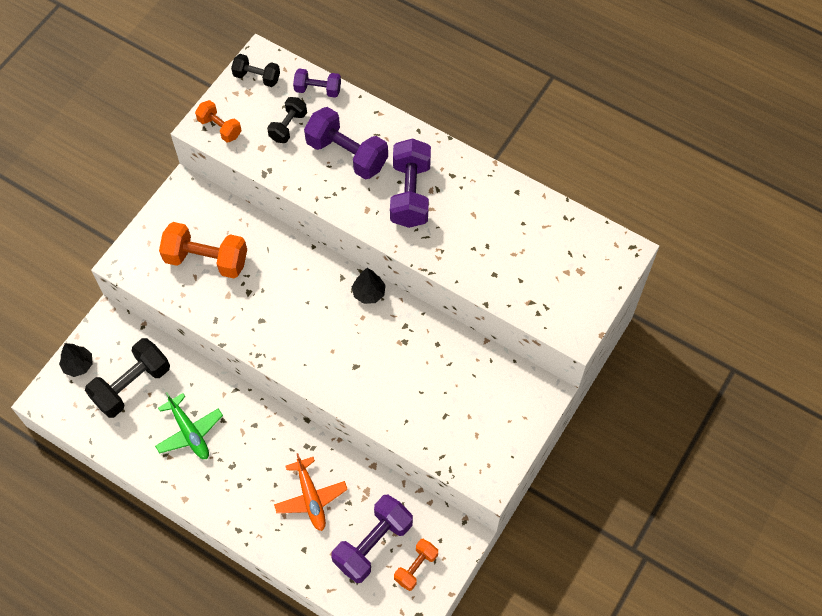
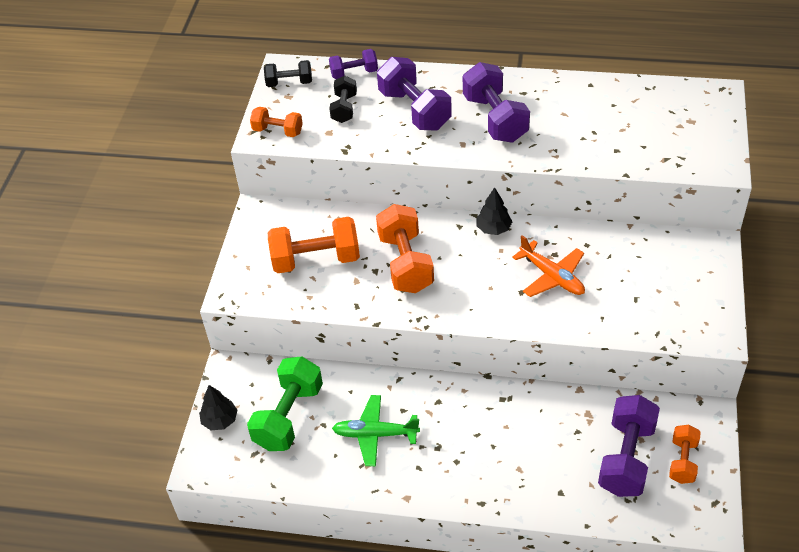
camera: 20 degrees left, 15 degrees down
black dumbbell [85,338,170,418] -> green dumbbell [247,357,323,451]
green plane [155,392,223,459] -> green plane turned 150 degrees clockwise [332,395,420,466]
orange plane [274,453,348,531] -> orange plane moved to [512,235,585,297]
purple dumbbell [304,107,388,179] -> purple dumbbell turned 45 degrees clockwise [377,57,452,131]
none -> orange dumbbell [376,204,434,293]

